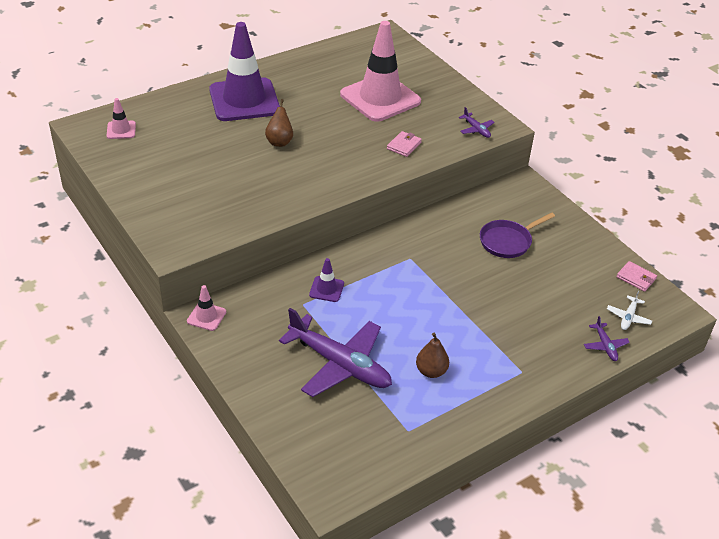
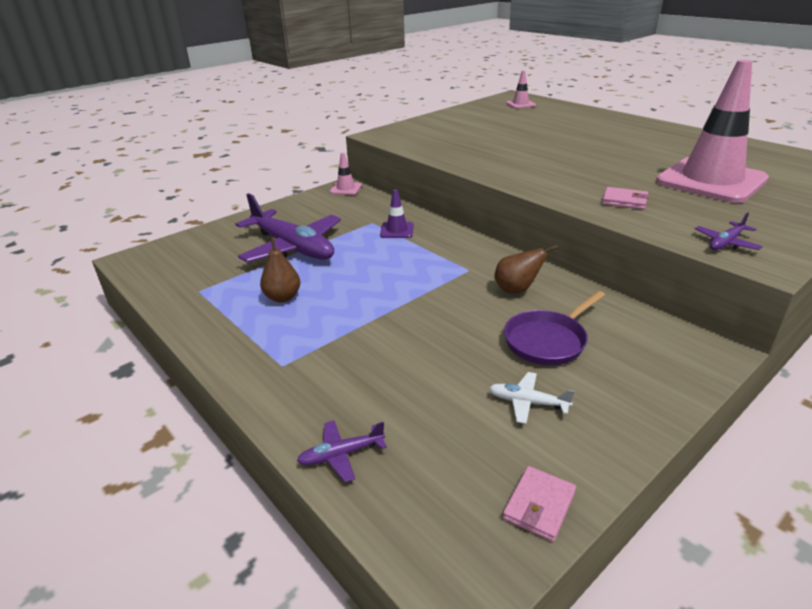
camera: 85 degrees right, 10 degrees down
purple traffic cone [209,22,280,121] -> none
brown pear [265,99,293,147] -> brown pear moved to [494,245,558,294]
purple plane [279,308,392,397] -> purple plane turned 75 degrees counterclockwise [235,193,341,262]
purple pan [480,212,555,258] -> purple pan turned 90 degrees counterclockwise [504,291,605,365]
white plane [607,290,652,330] -> white plane moved to [489,372,575,424]

